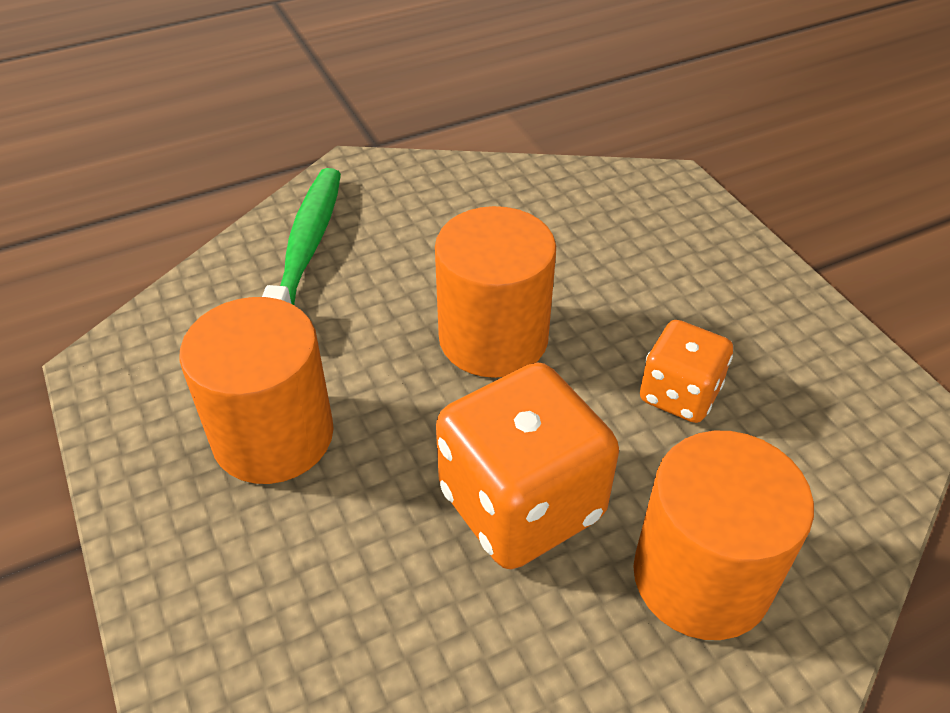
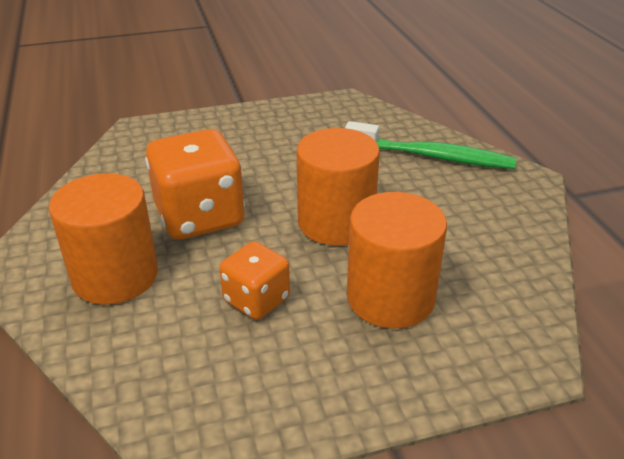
camera: 100 degrees right, 10 degrees down
orange cylinder [179,297,334,484] -> orange cylinder moved to [347,192,447,328]

